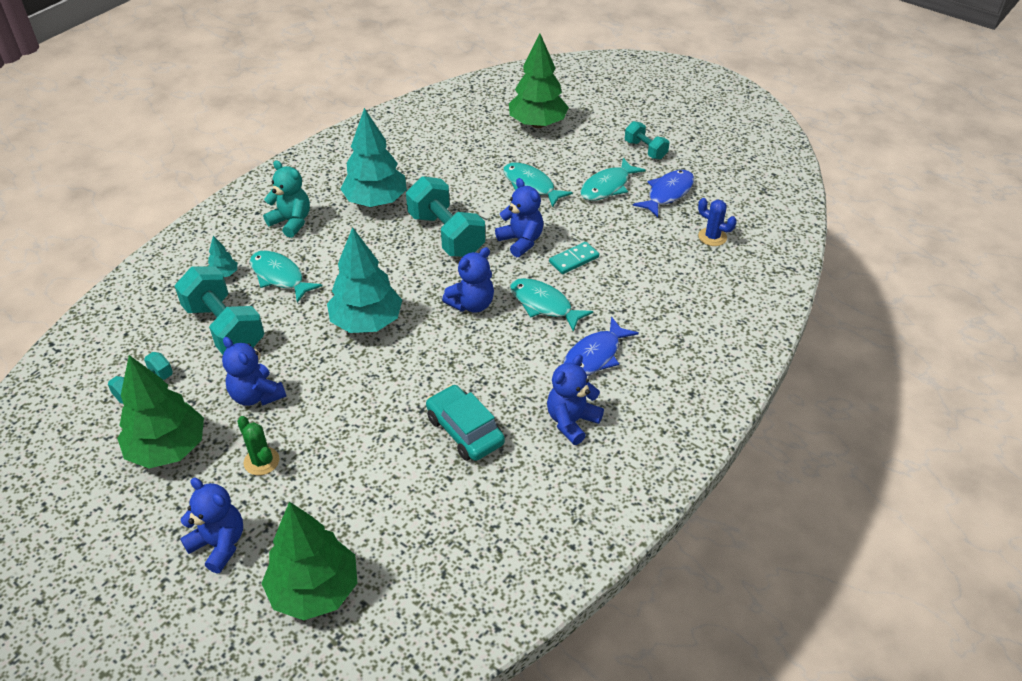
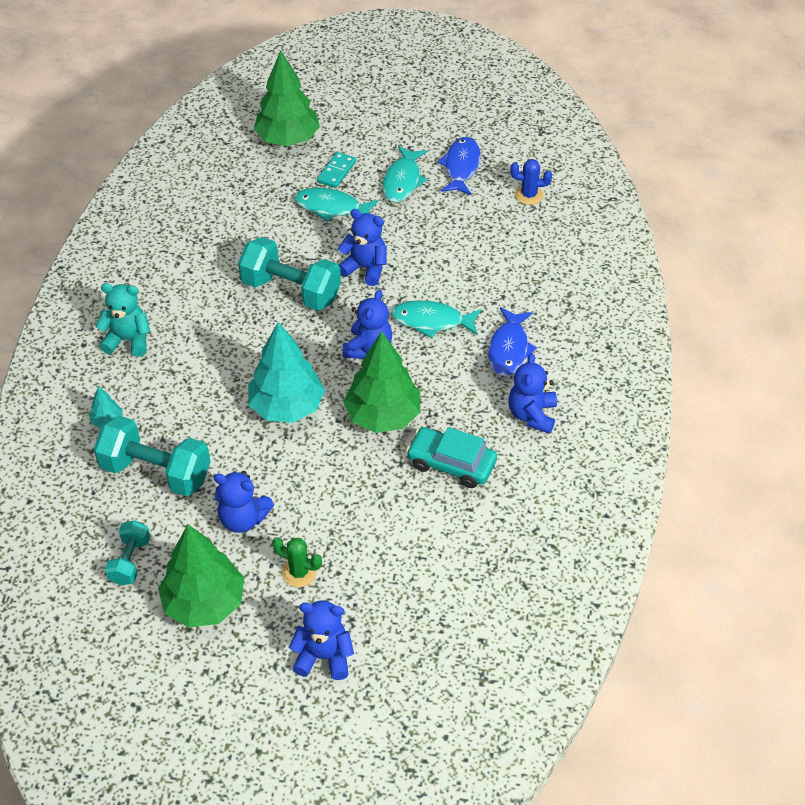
camera: 30 degrees left, 5 degrees up
turquoise fish [250,250,322,303] -> none
green tree [261,502,357,620] -> green tree moved to [343,331,420,433]
turquoise tree [340,108,407,207] -> none
turquoise domino [549,242,599,274] -> turquoise domino moved to [317,152,356,188]
turquoise dumbbell [625,121,669,160] -> none

